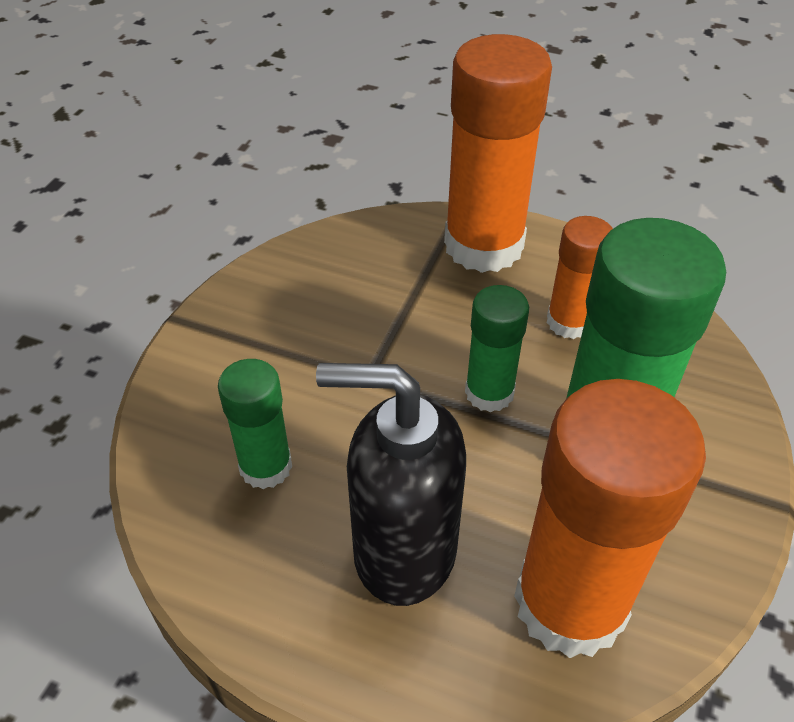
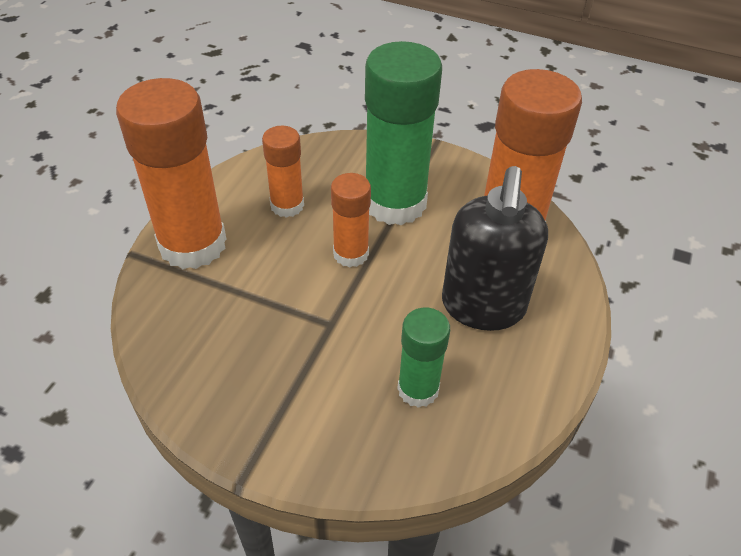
camera: 90 degrees left, 0 degrees up
green glue stick [465,285,529,412] -> orange glue stick [331,173,371,267]

